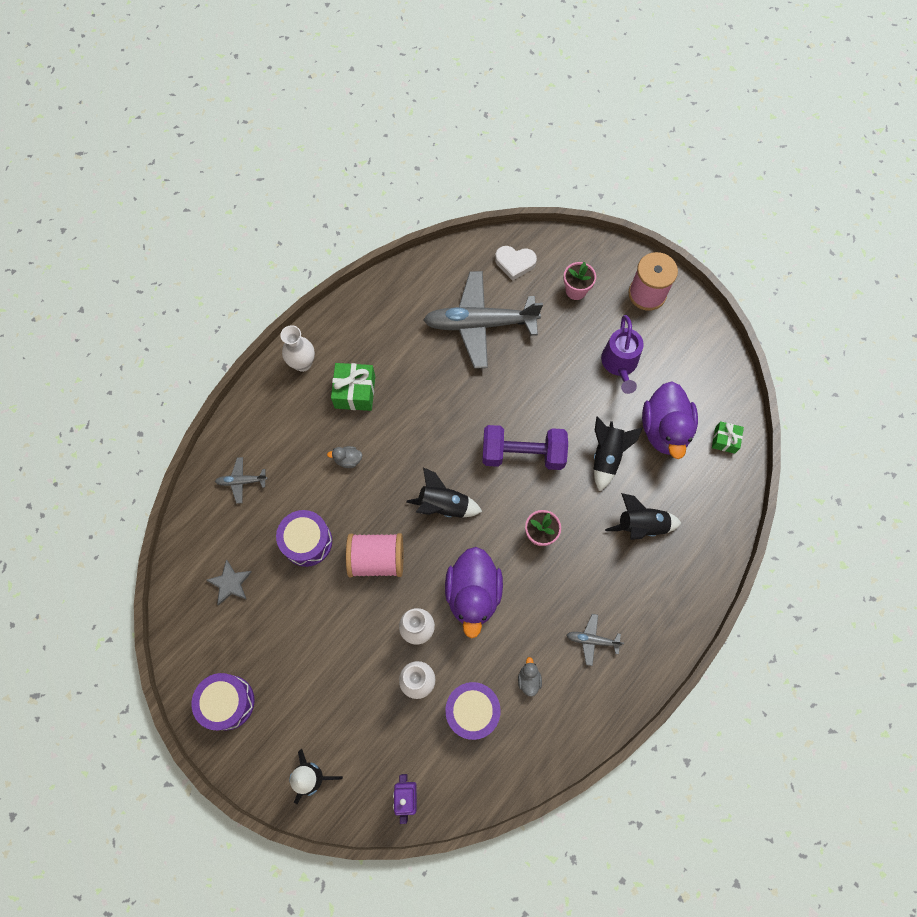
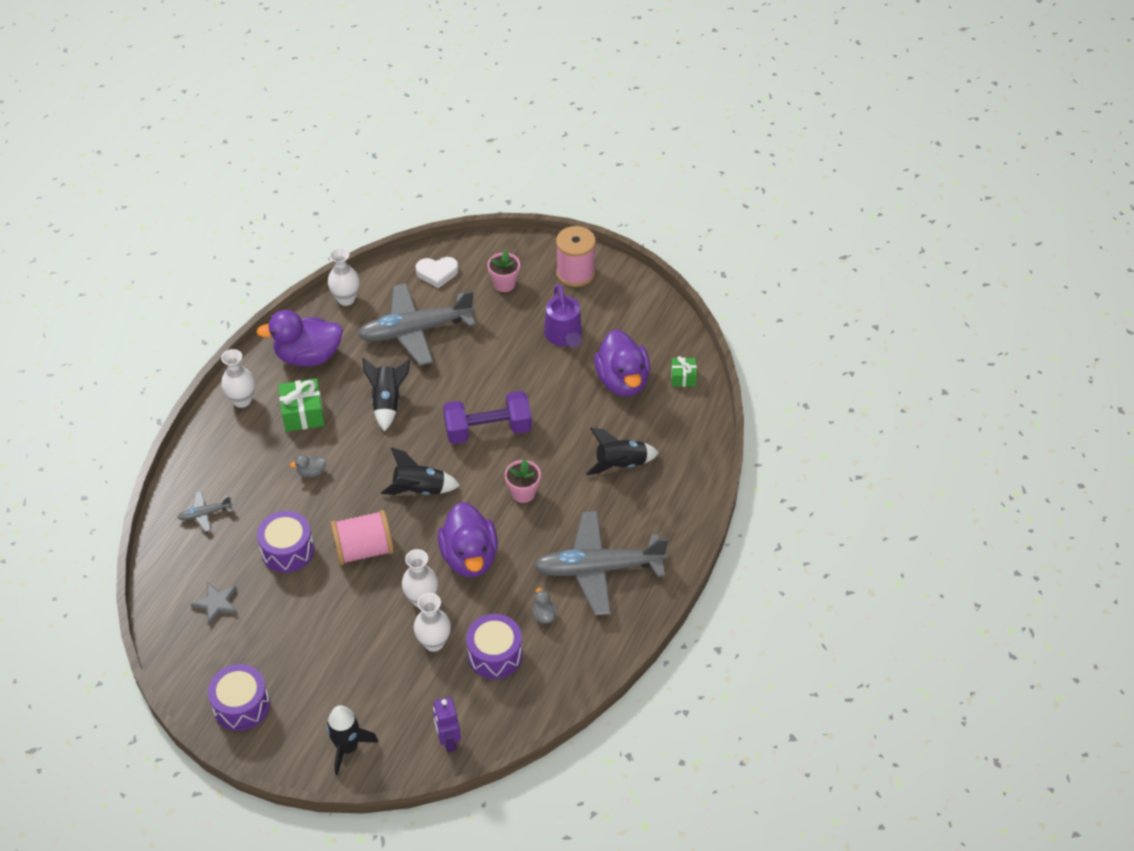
camera: 15 degrees left, 20 degrees down
grey plane [566,614,624,666] -> grey plane [533,511,668,616], size x2.37
black rocket [594,416,643,491] -> black rocket moved to [363,358,410,431]
none -> purple duck [256,310,343,366]
none -> white vase [328,248,359,306]

